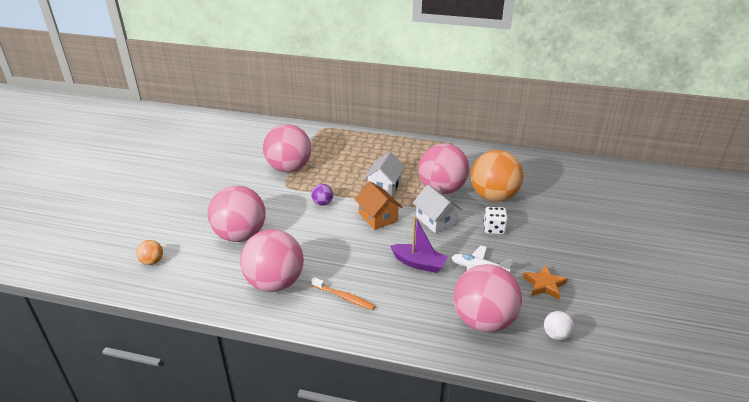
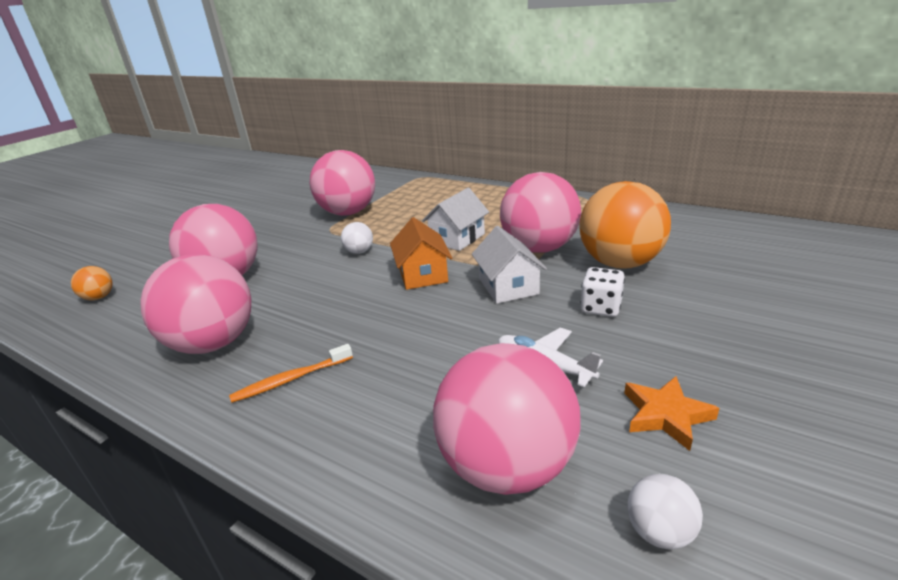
camera: 20 degrees right, 5 degrees down
purple ball [311,184,333,206] -> white ball [341,222,373,254]
orange toothbrush [311,277,375,310] -> orange toothbrush turned 105 degrees clockwise [229,344,353,403]
purple boat [390,216,448,273] -> none

